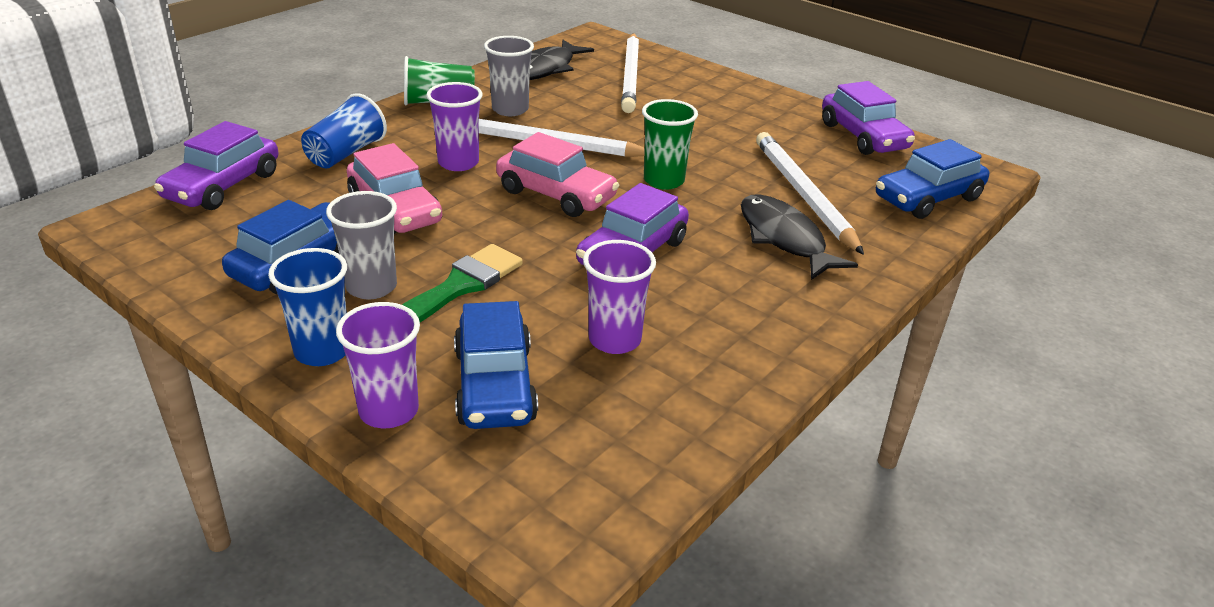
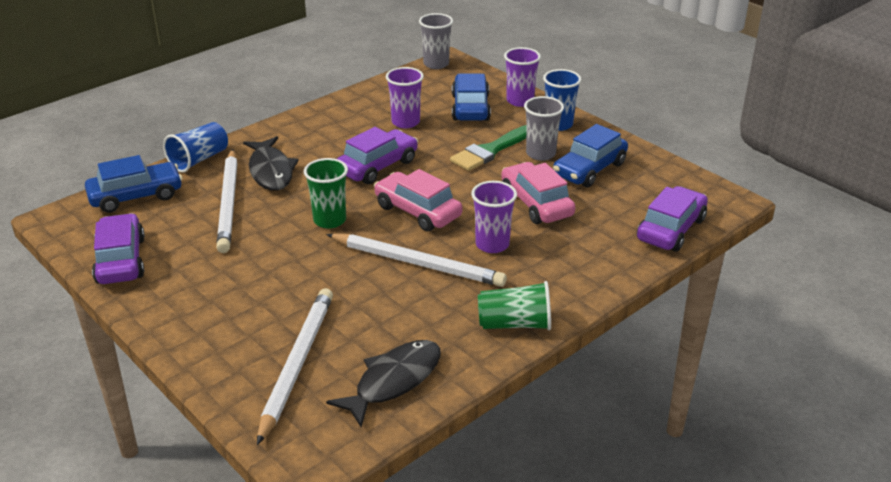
camera: 170 degrees left, 0 degrees up
blue cup [301,93,387,168] -> blue cup moved to [163,122,228,173]
grey cup [484,36,534,116] -> grey cup moved to [419,13,453,69]

